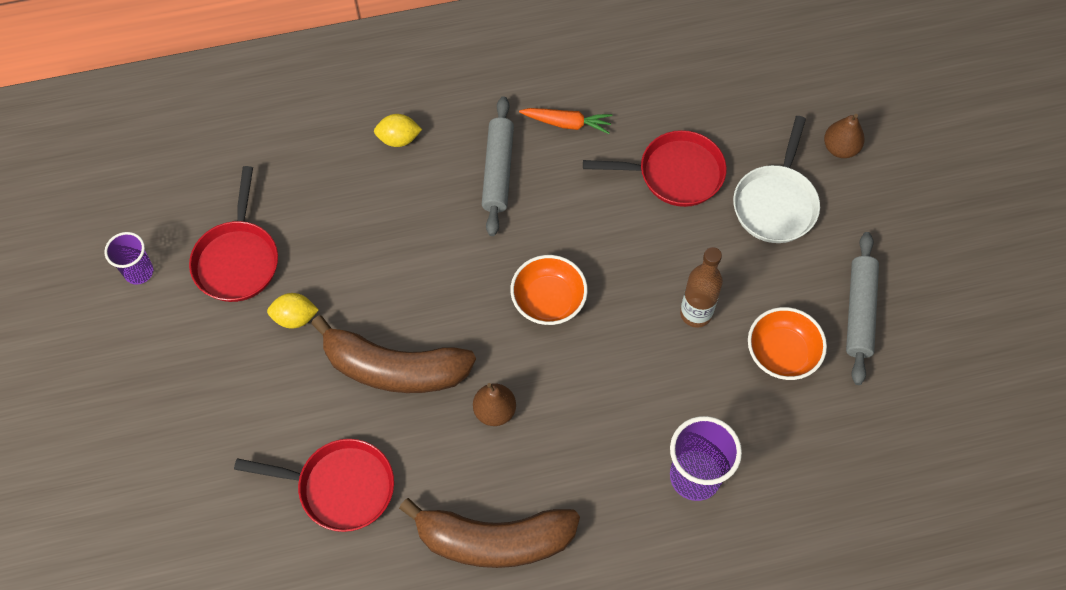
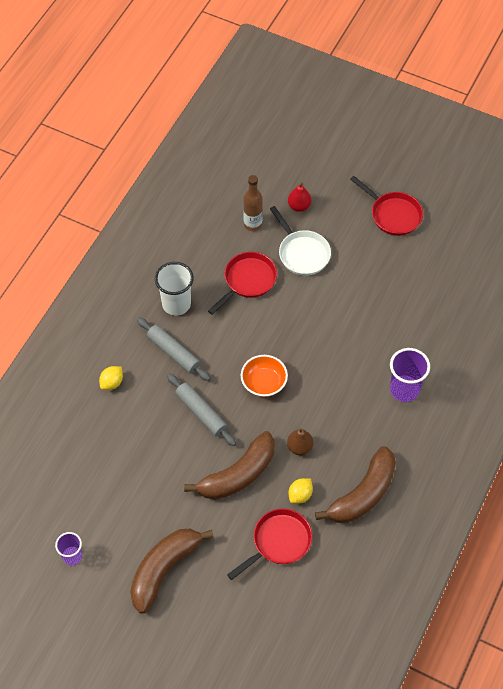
camera: 50 degrees left, 5 degrees down
red pan [189,166,278,302] -> red pan moved to [350,176,423,236]
yellow lemon [267,293,319,329] -> yellow lemon moved to [289,478,313,504]
orange carrot [519,108,612,134] -> white cup [155,262,194,316]
brown bottle [680,247,723,328] -> brown bottle moved to [243,175,263,231]
orange bowl [748,307,827,380] -> none
brown pear [824,114,865,158] -> red pear [288,183,311,212]
grey rolling pin [846,232,879,385] -> grey rolling pin moved to [167,373,236,446]
none -> brown banana [130,529,214,614]

